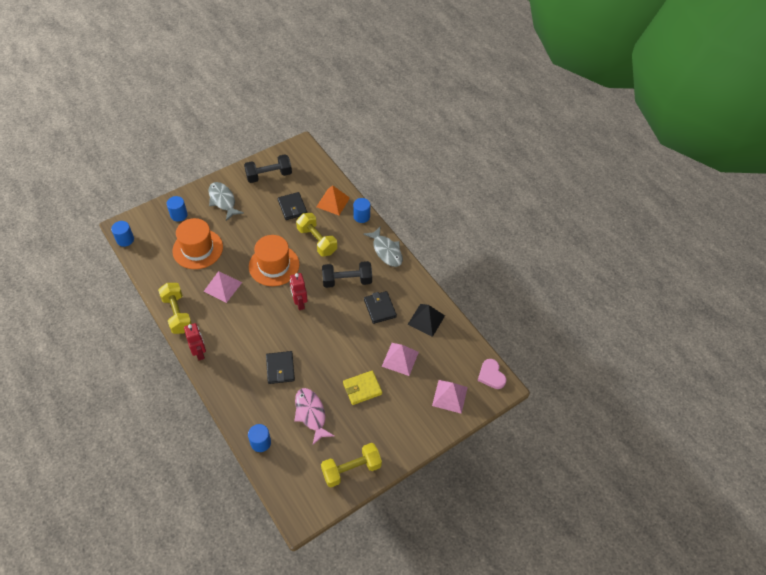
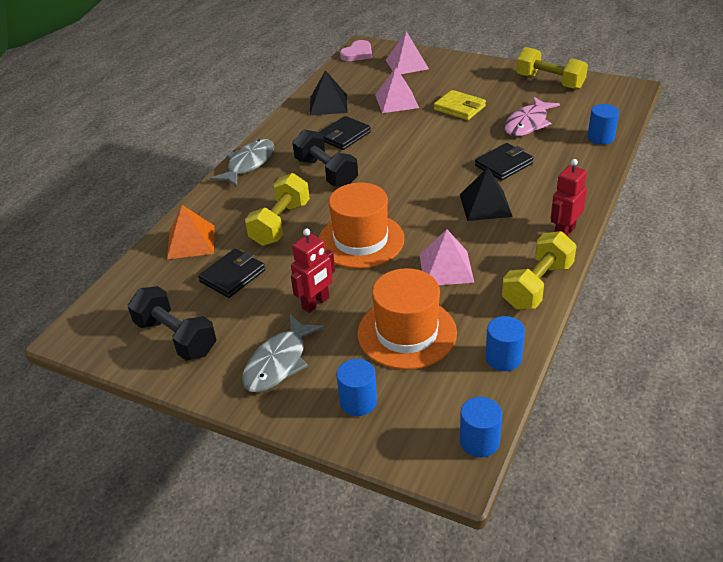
camera: 115 degrees left, 15 degrees down
red robot [290,273,308,310] -> red robot moved to [291,229,335,313]
blue cylinder [353,198,370,223] -> blue cylinder moved to [485,316,525,371]
none -> black pyramid [460,167,513,221]

